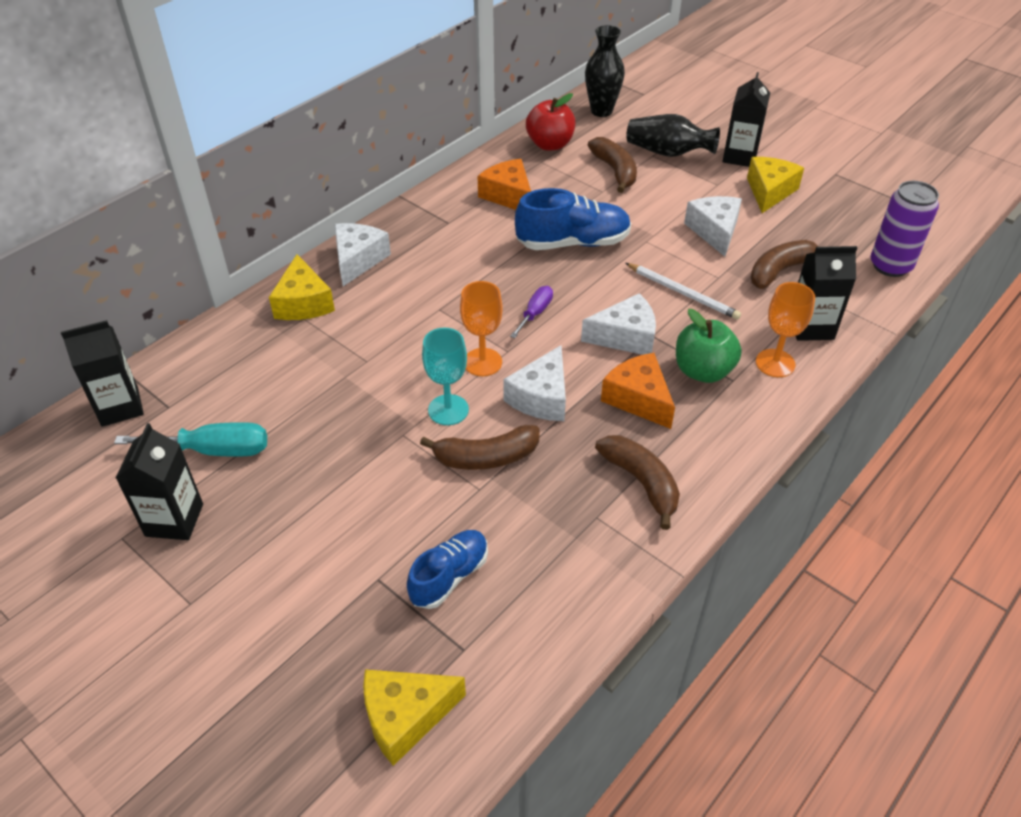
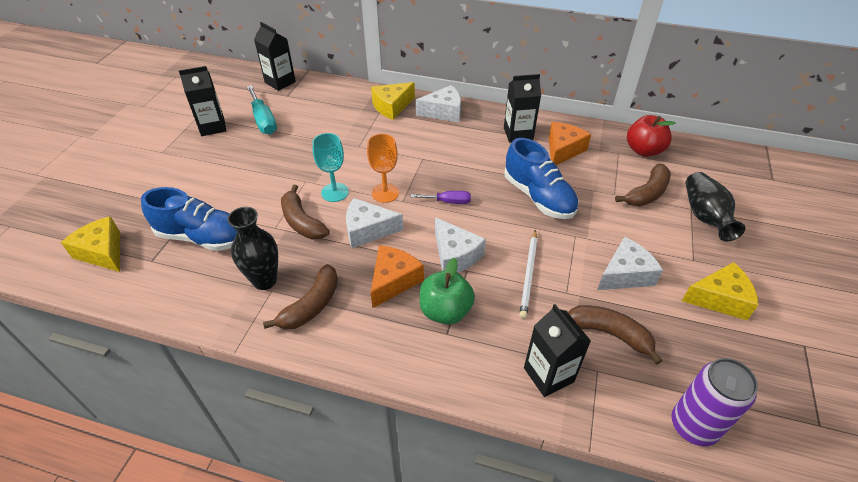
camera: 65 degrees right, 0 degrees up
blue shoe [407,530,488,609] -> blue shoe [141,187,237,251], size x1.56
black vase [585,25,625,117] -> black vase moved to [228,207,278,290]
black carton [722,72,770,167] -> black carton moved to [504,74,541,142]
orange goblet [756,282,815,377] -> none

